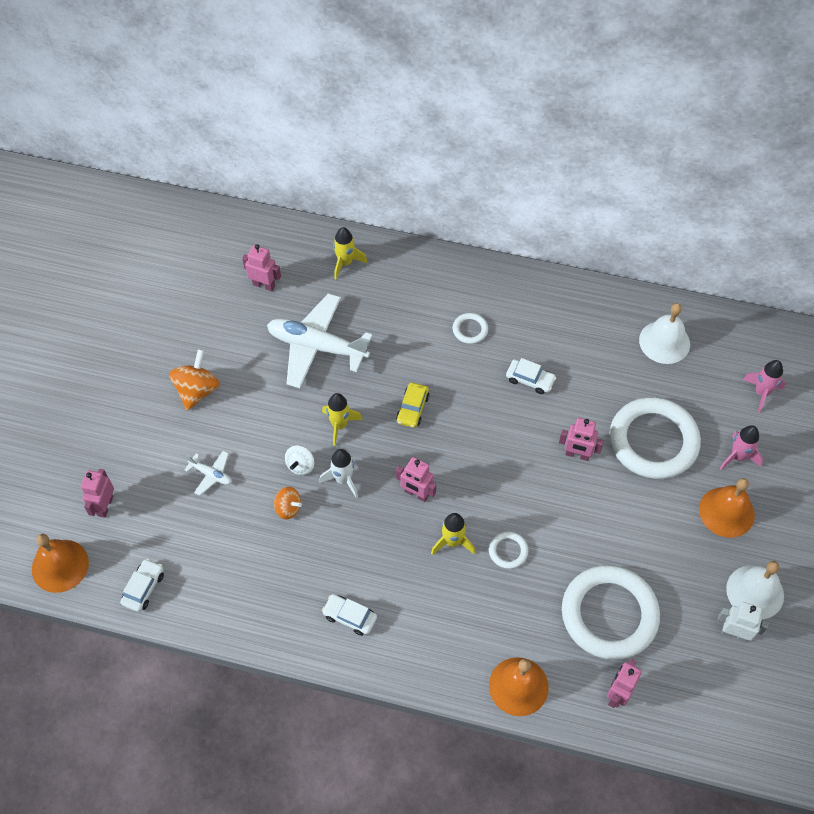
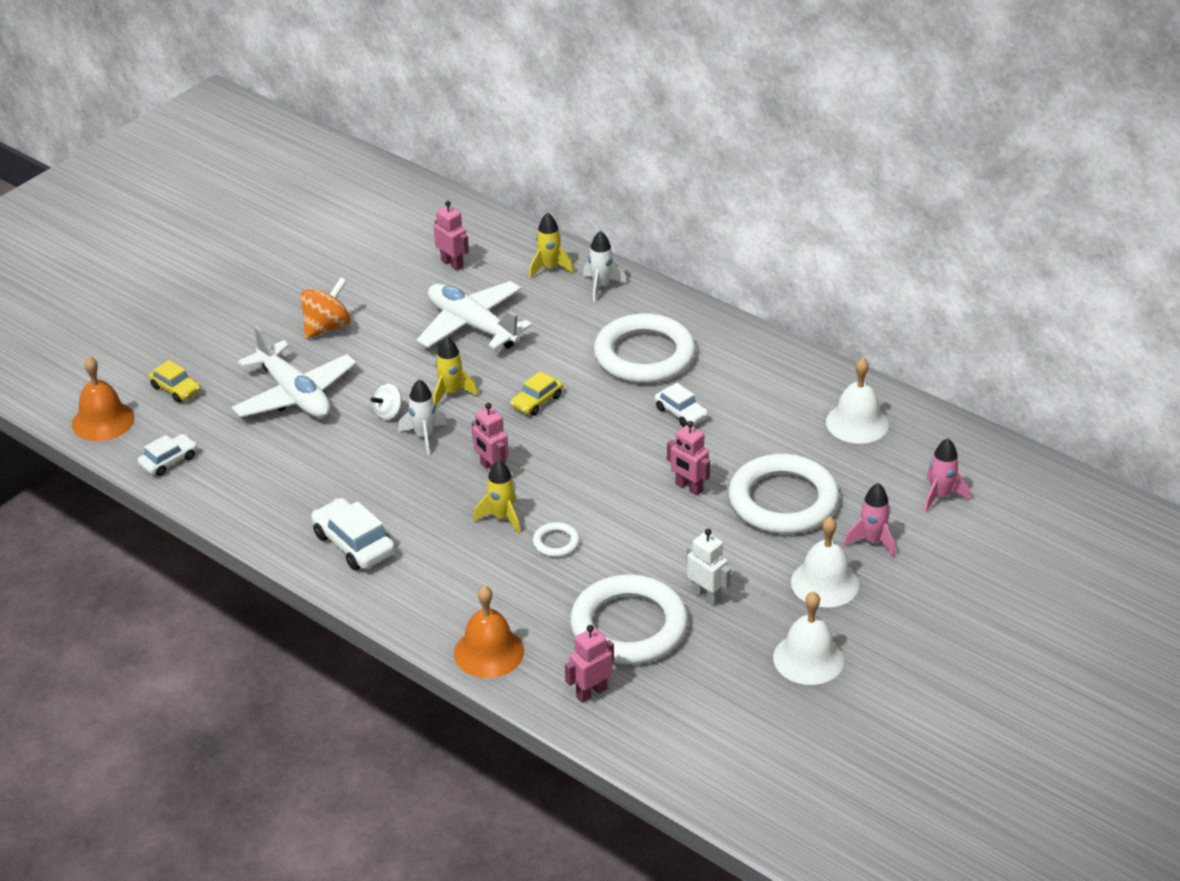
camera: 25 degrees right, 20 degrees down
pink robot [81,469,114,518] -> yellow car [149,360,201,403]
white plane [185,451,232,496] -> white plane [231,325,357,418], size x2.26
orange spinning top [274,487,302,519] -> none
white car [322,594,377,636] -> white car [311,498,395,570], size x1.57
white ring [453,313,488,344] -> white ring [594,313,696,383], size x2.39
orange bell [699,478,755,538] -> white bell [791,516,859,608]
white robot [718,602,769,642] -> white robot moved to [687,529,731,606]
none -> white rocket [583,231,627,302]

